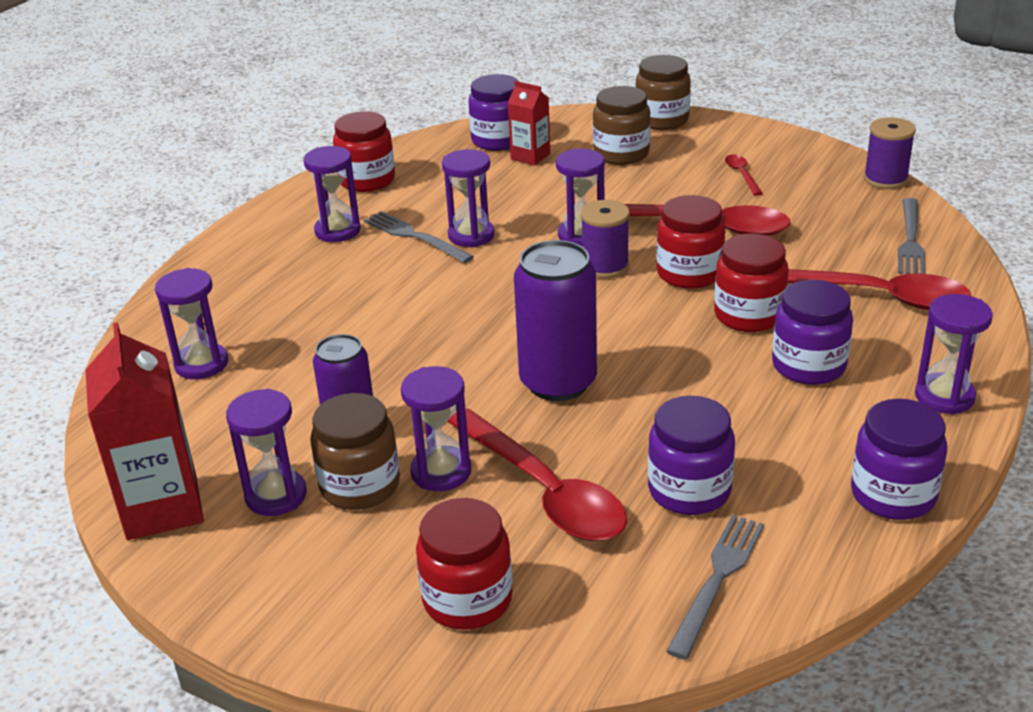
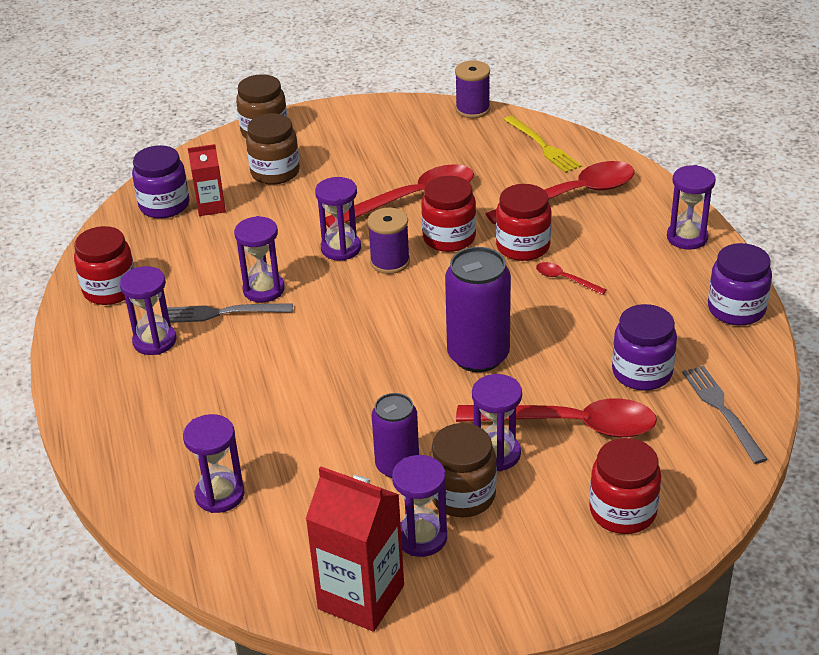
camera: 45 degrees left, 5 degrees up
red spoon [725,154,763,196] -> red spoon moved to [536,262,606,295]
purple jar [772,280,853,385] -> none
grey fork [898,198,925,274] -> yellow fork [504,116,581,173]

